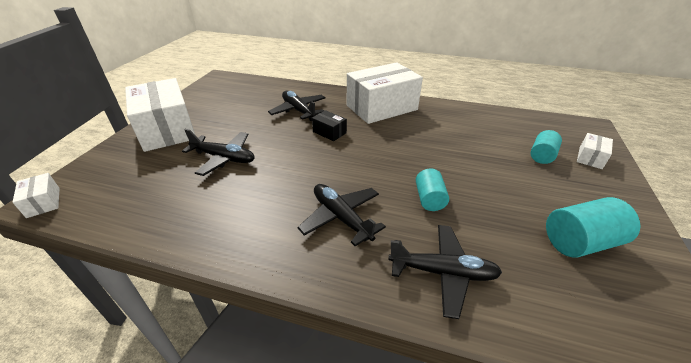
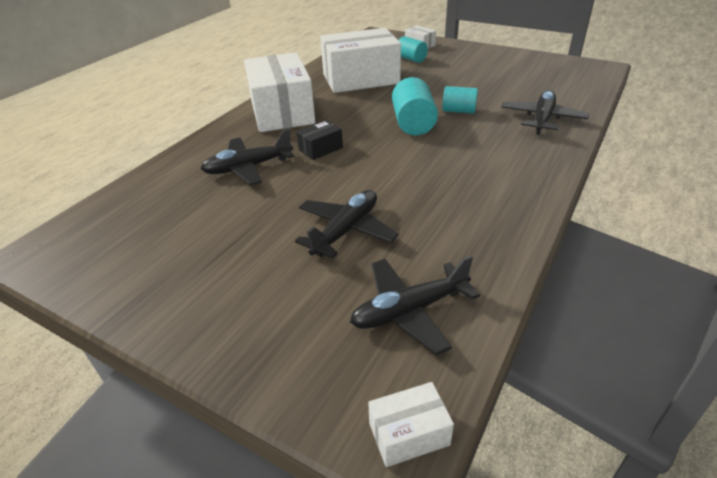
camera: 75 degrees left, 0 degrees up
white box [125,78,195,152] -> white box moved to [320,28,401,93]
black plane [297,184,386,246] -> black plane moved to [350,255,480,355]
turquoise cylinder [546,197,641,258] -> turquoise cylinder moved to [392,77,438,135]

